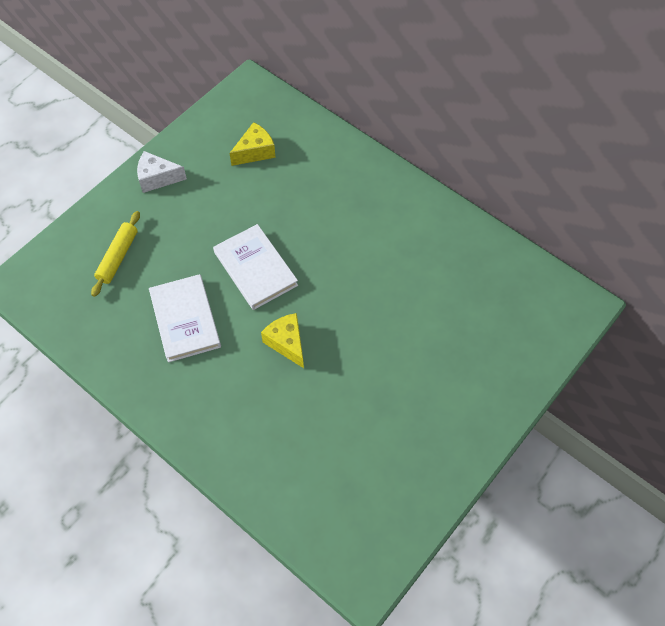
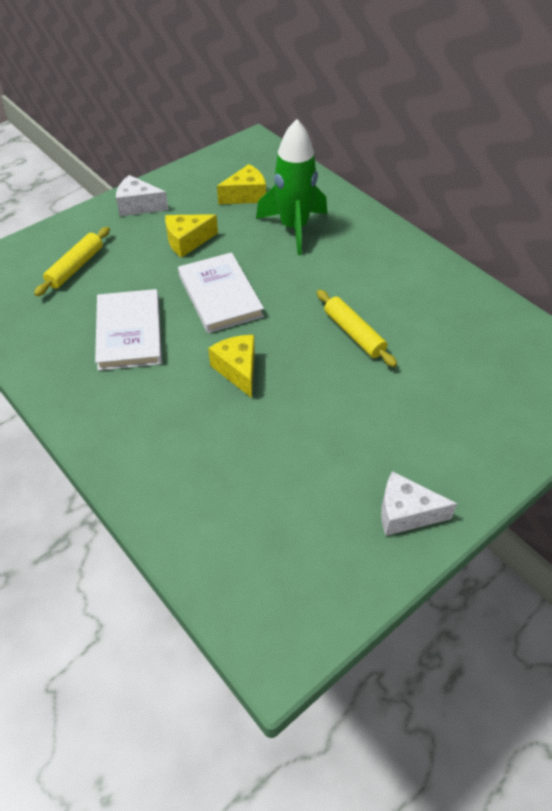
camera: 10 degrees right, 10 degrees down
none -> yellow cheese [165,214,218,258]
none -> green rocket [256,119,327,255]
none -> yellow rolling pin [317,290,397,367]
none -> white cheese [381,471,457,536]

